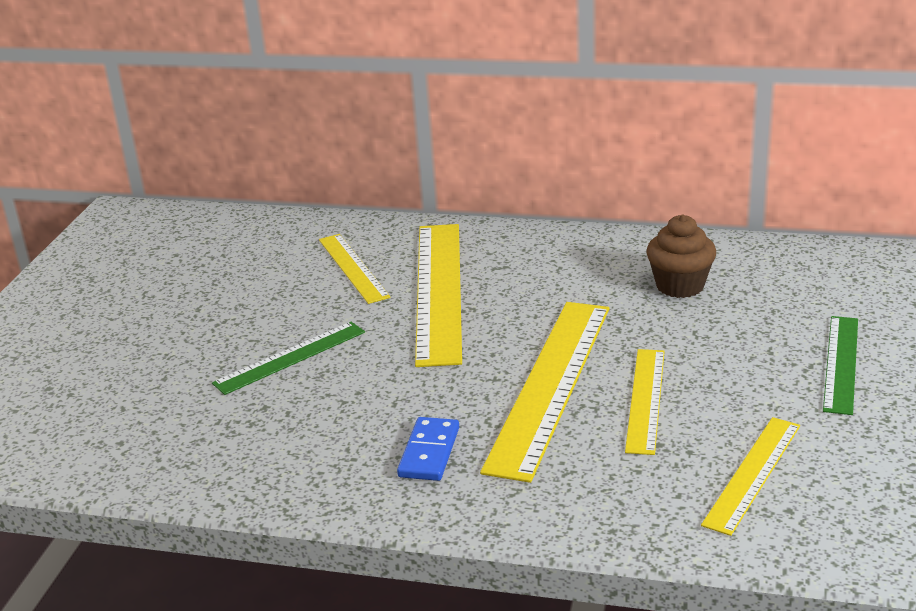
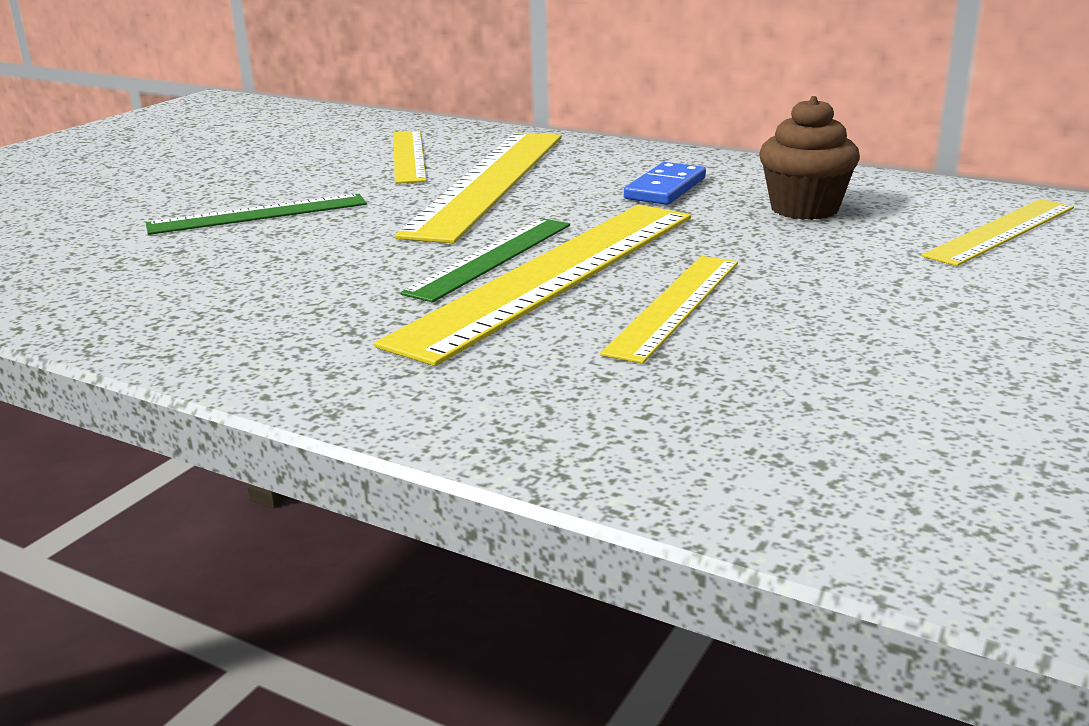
camera: 15 degrees right, 5 degrees down
blue domino [397,417,459,481] -> blue domino moved to [624,162,706,205]
yellow ruler [701,417,800,536] -> yellow ruler moved to [922,199,1074,266]
green ruler [823,316,858,415] -> green ruler moved to [400,218,570,302]

